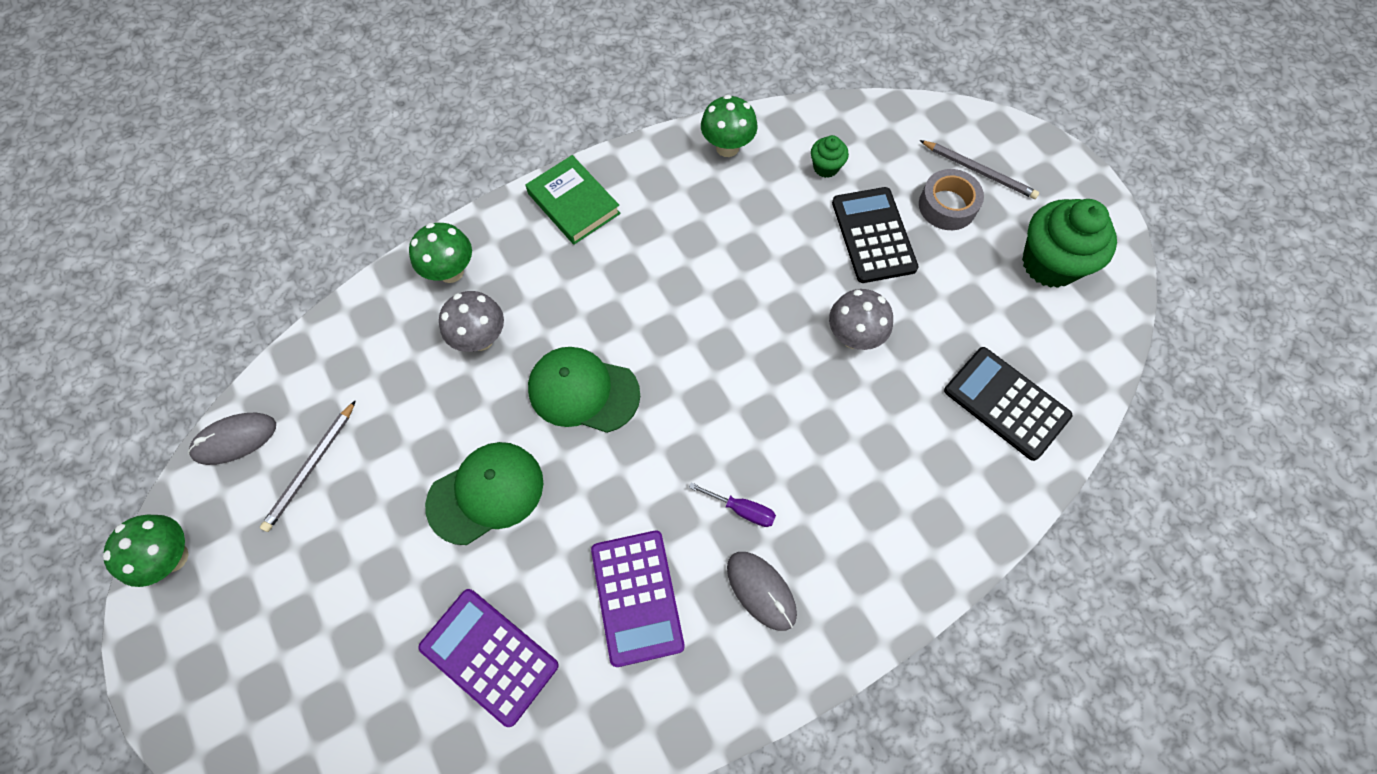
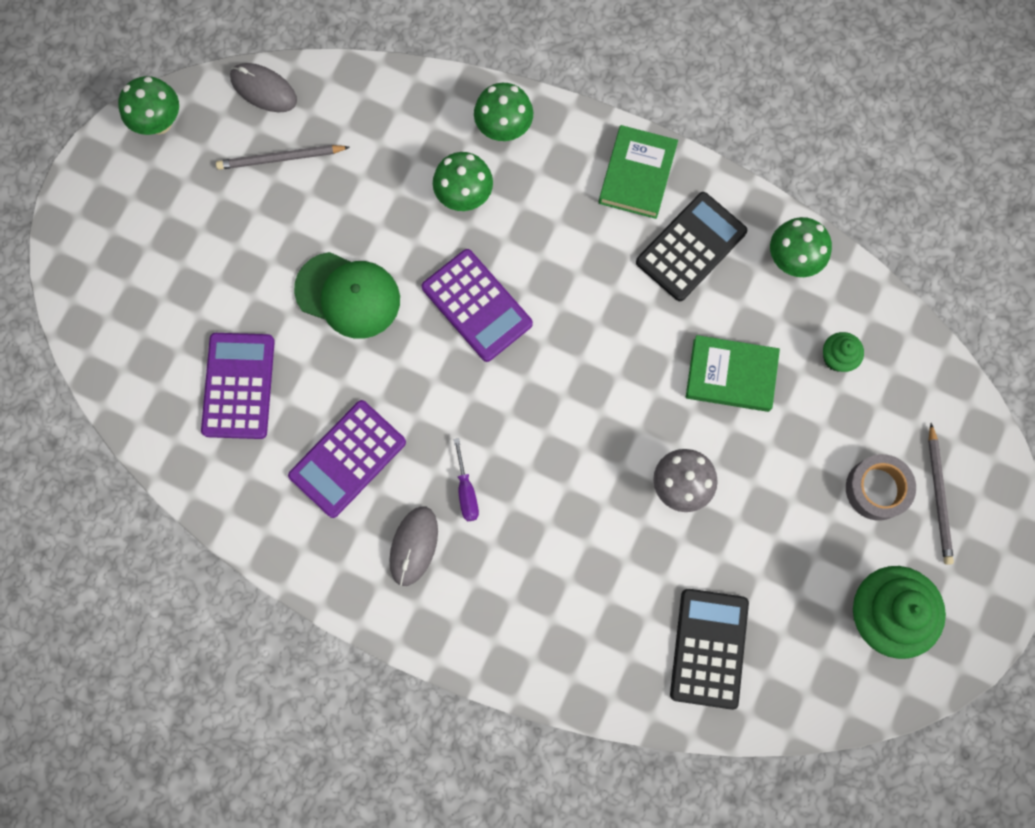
camera: 55 degrees right, 10 degrees up
grey mushroom [439,291,504,352] -> green mushroom [433,152,493,211]
green cap [528,347,640,433] -> purple calculator [422,249,533,362]
black calculator [832,187,919,283] -> black calculator moved to [636,192,747,301]
none -> green book [686,335,780,412]

